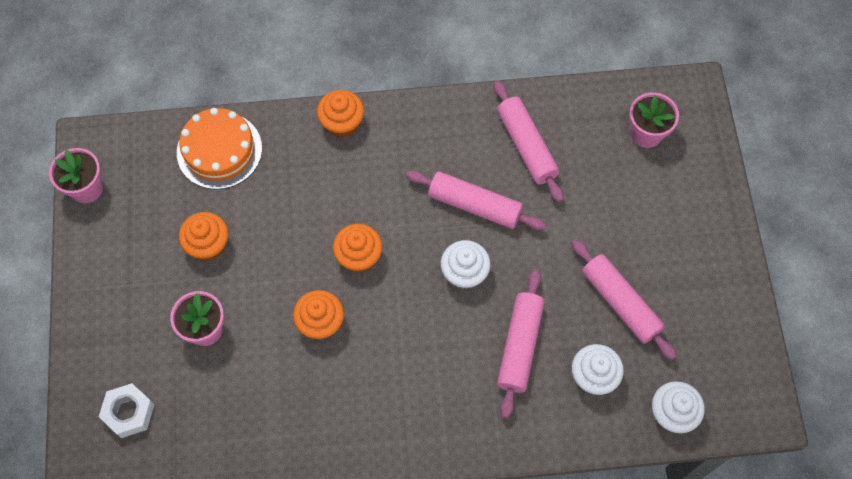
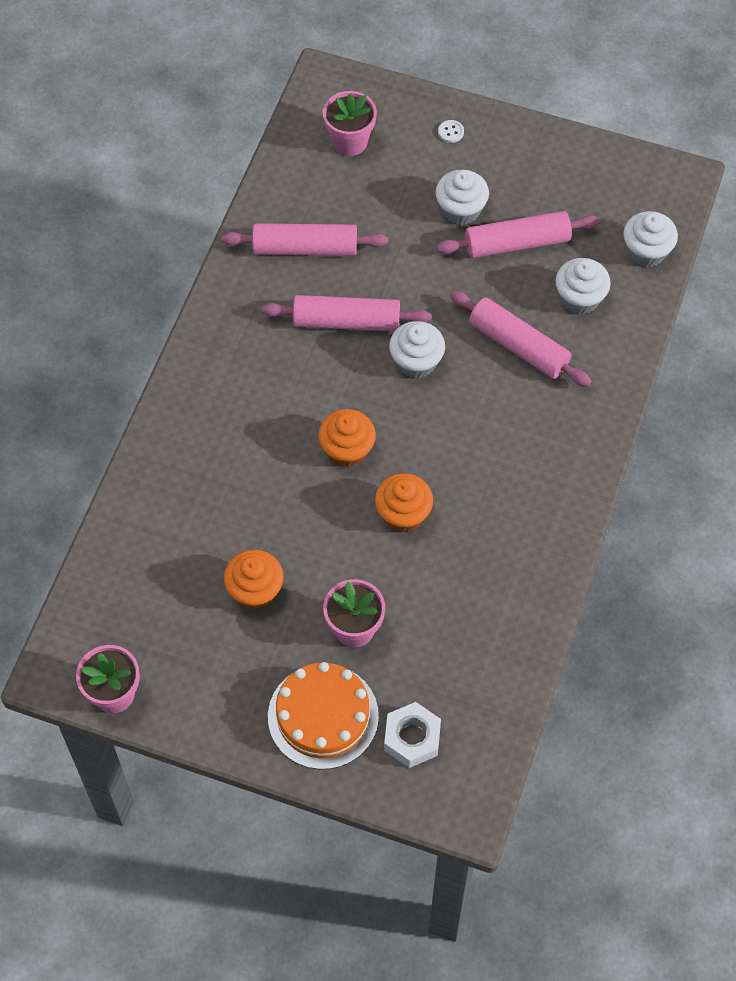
camera: 65 degrees left, 5 degrees down
orange cake [177,108,262,189] -> orange cake moved to [268,662,379,769]
orange cupcake [317,90,364,138] -> none
pink rolling pin [406,170,546,230] -> pink rolling pin turned 45 degrees clockwise [262,295,432,331]
none -> white cupcake [435,170,489,225]
none -> white button [438,120,464,143]

